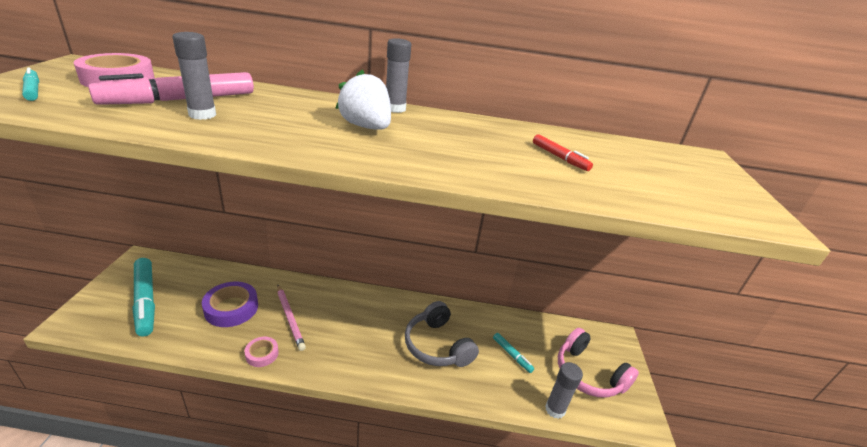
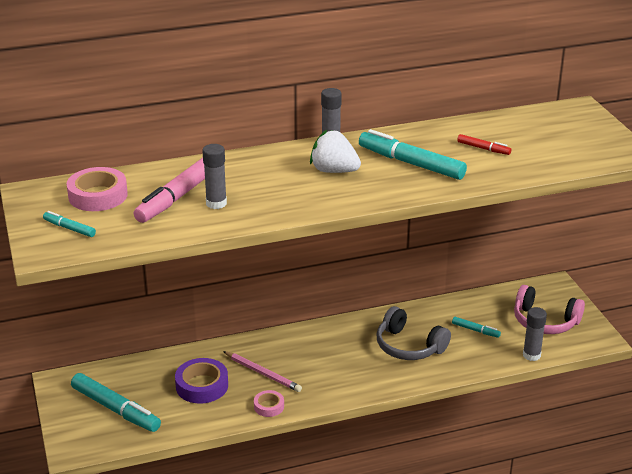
camera: 20 degrees left, 0 degrees up
none -> turquoise marker [359,129,467,180]

